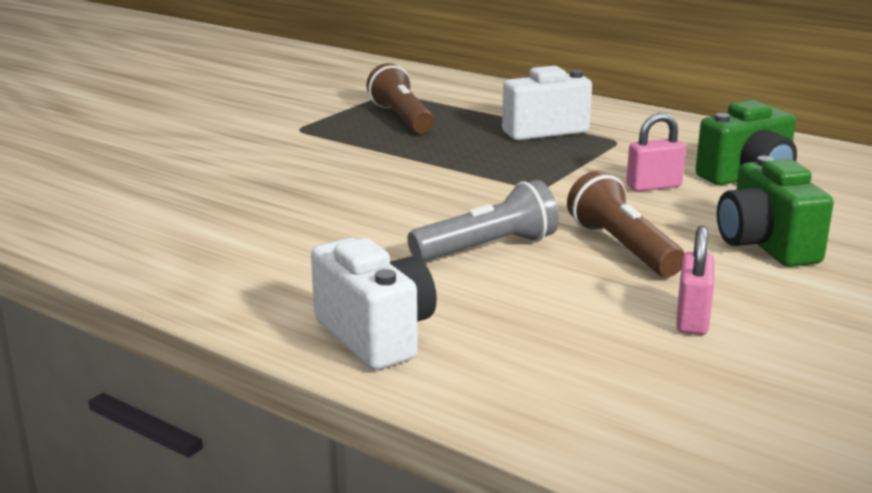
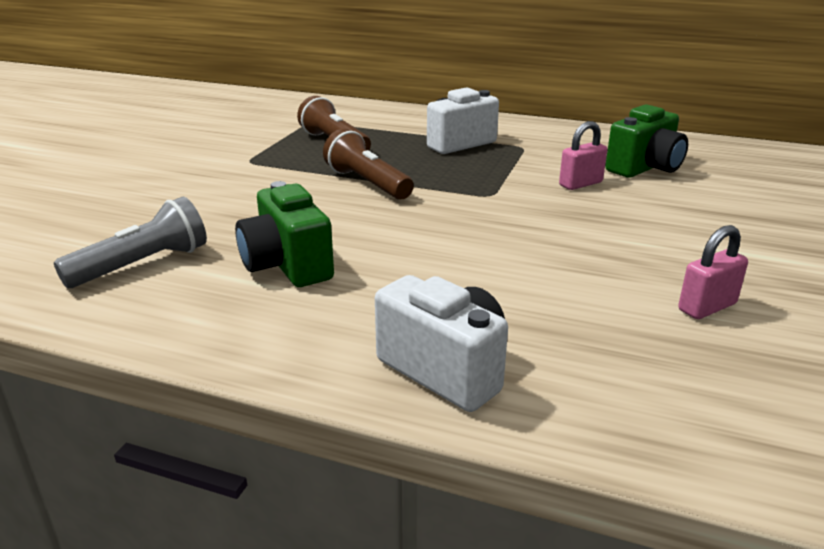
camera: 15 degrees left, 5 degrees up
grey flashlight [408,180,559,262] -> grey flashlight moved to [54,197,207,288]
brown flashlight [567,171,685,277] -> brown flashlight moved to [323,129,414,200]
pink padlock [676,226,714,335] -> pink padlock turned 60 degrees clockwise [678,225,748,319]
green camera [717,156,834,267] -> green camera moved to [235,181,334,287]

